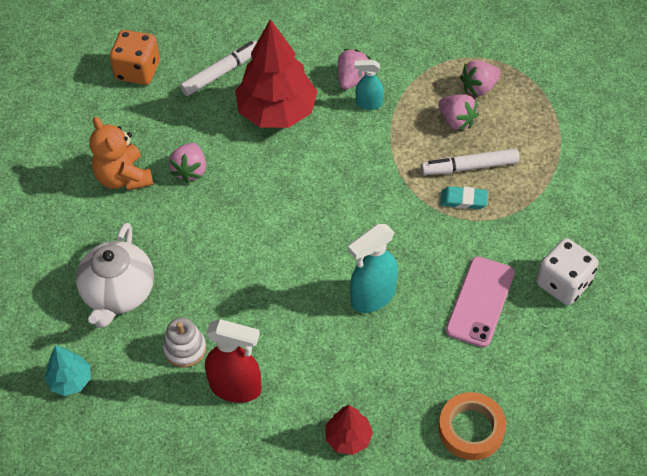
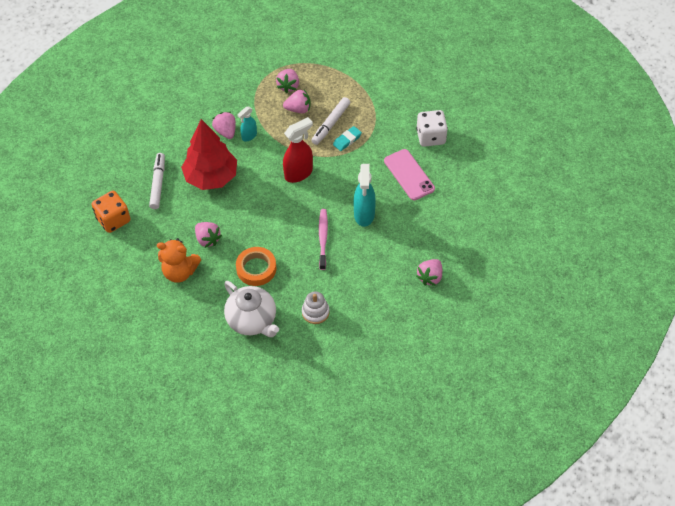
camera: 50 degrees left, 0 degrees up
turquoise tree [44,345,91,396] -> none
red spray bottle [205,319,262,403] -> red spray bottle moved to [283,117,313,183]
red tree [326,405,373,455] -> pink strawberry [416,259,442,286]
orange tape [439,392,506,460] -> orange tape moved to [236,247,276,286]
none -> pink toothbrush [319,209,328,270]

